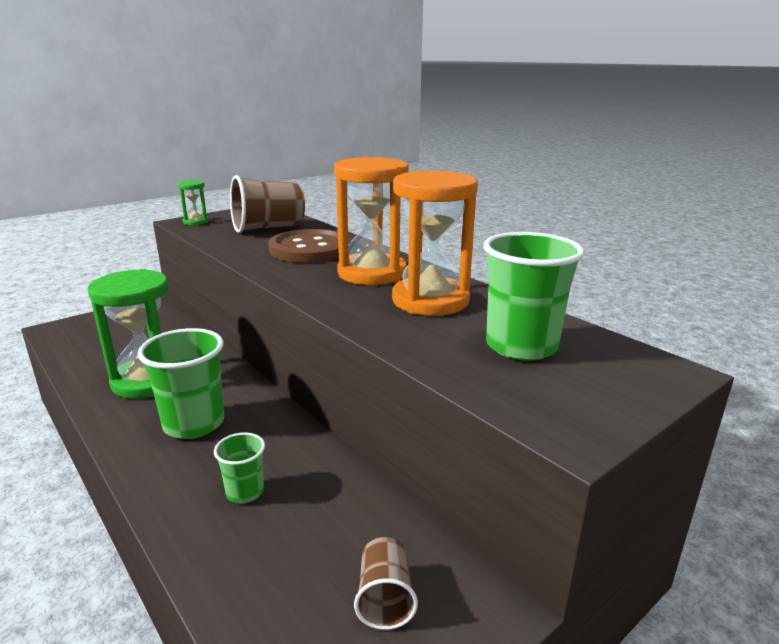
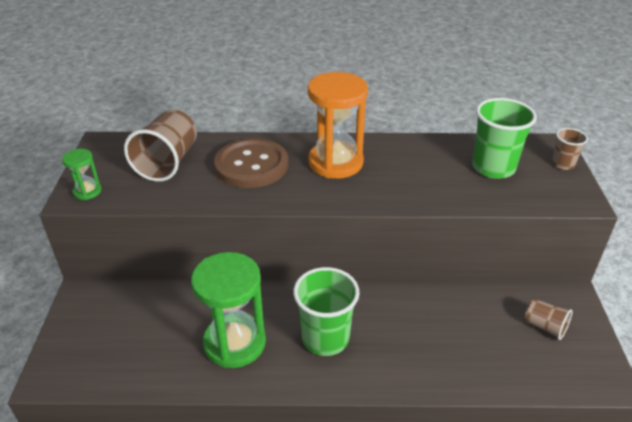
camera: 50 degrees left, 15 degrees up
green cup [214,432,265,503] -> none
orange hourglass [392,171,478,316] -> none
none -> brown cup [552,128,588,170]

